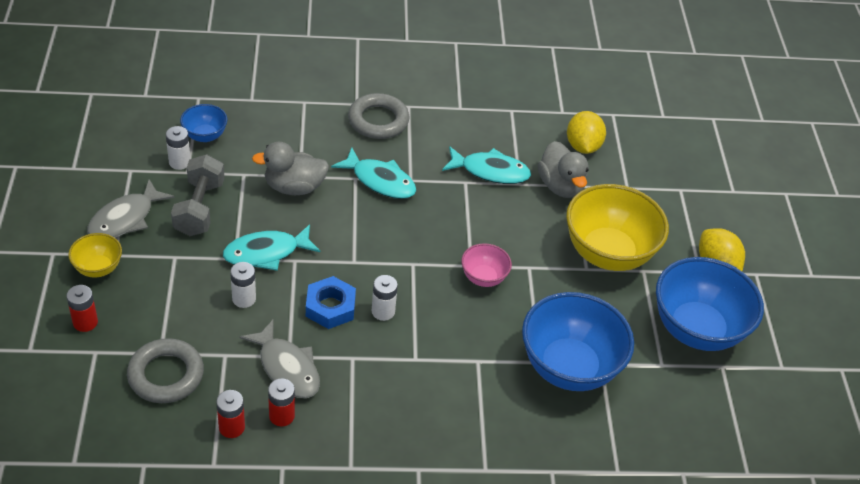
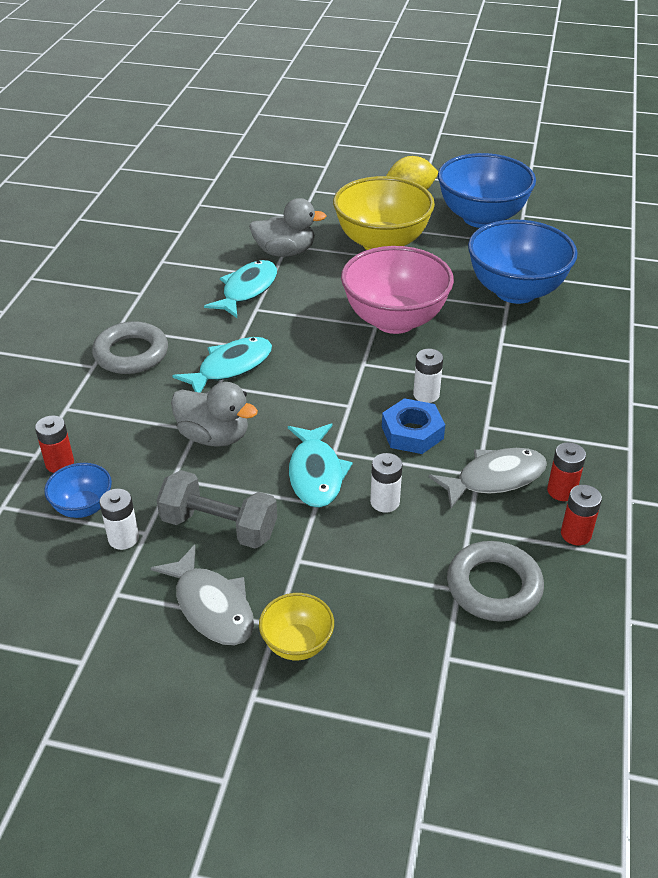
camera: 70 degrees left, 5 degrees down
red battery [66,285,98,332] -> red battery moved to [35,415,74,473]
grey duck [252,142,329,195] -> grey duck turned 75 degrees counterclockwise [171,382,258,447]
pink bowl [461,243,512,287] -> pink bowl [341,246,454,334], size x2.07
yellow lemon [567,111,606,154] -> none

